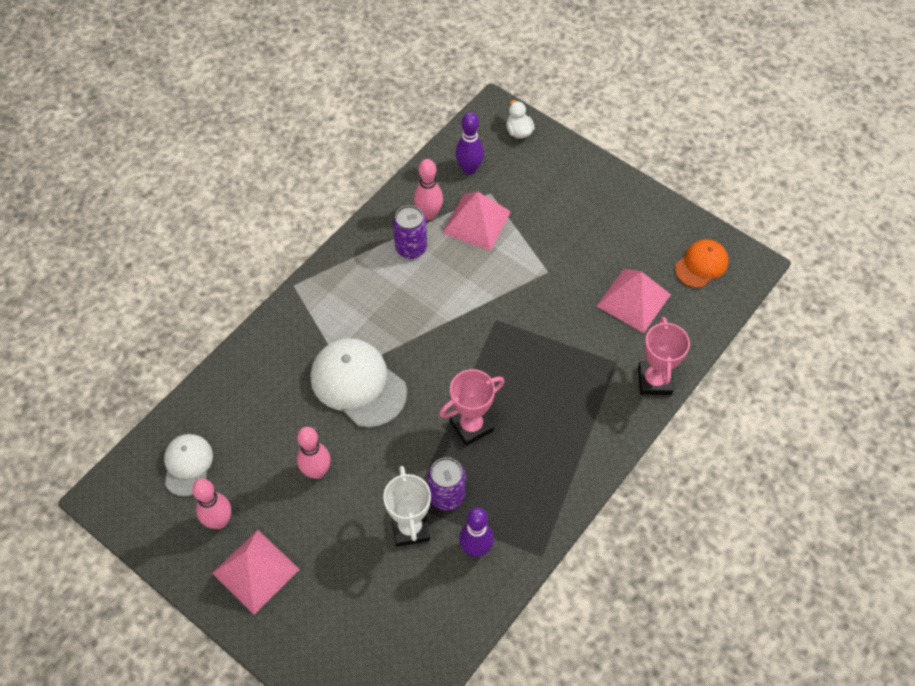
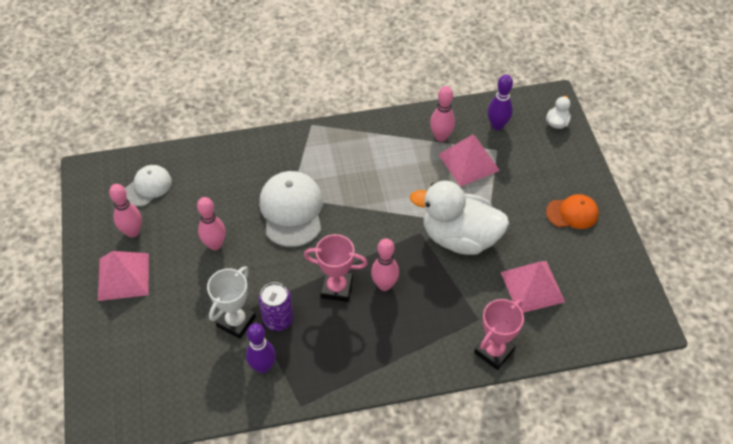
camera: 40 degrees right, 5 degrees down
purple can [393,205,427,259] -> none
orange cap [675,239,729,288] -> orange cap moved to [546,194,599,229]
none -> pink bowling pin [371,238,399,291]
none -> white duck [410,181,509,255]

